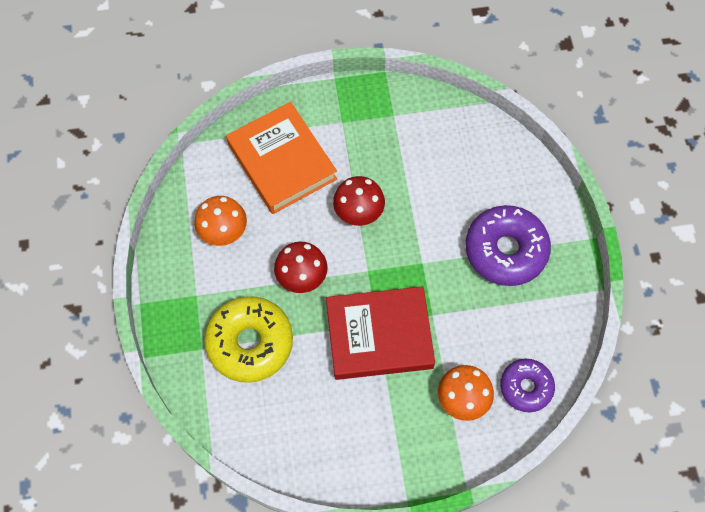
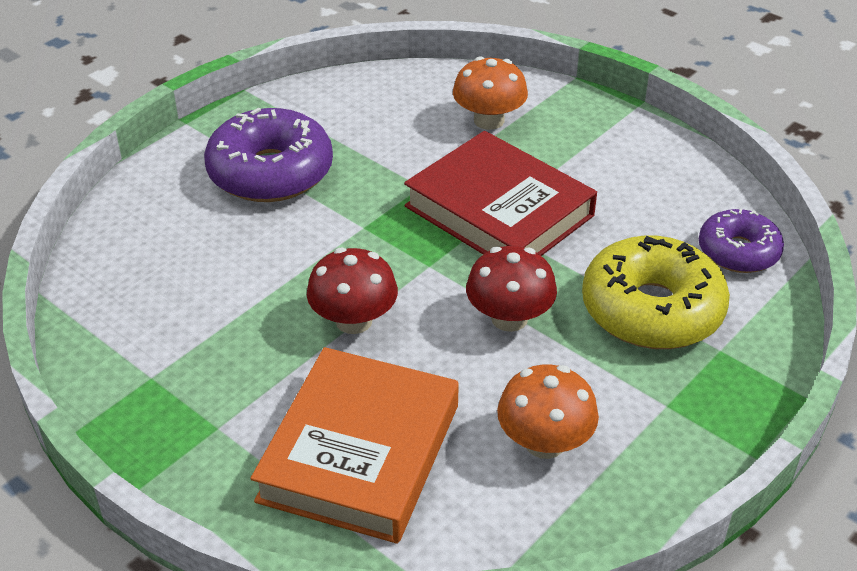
camera: 130 degrees left, 25 degrees down
purple donut [500,359,555,412] -> purple donut moved to [699,208,784,273]

